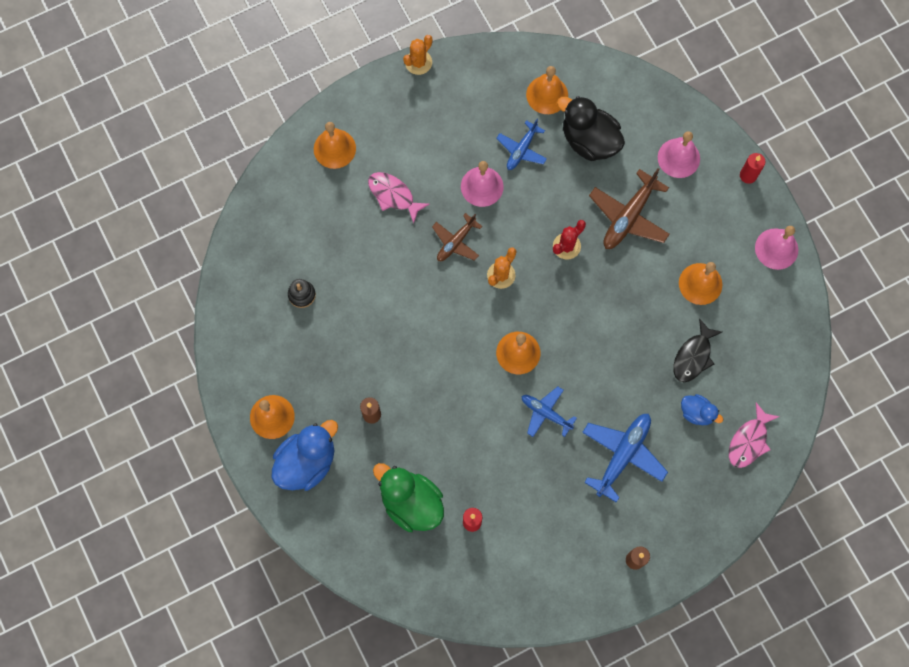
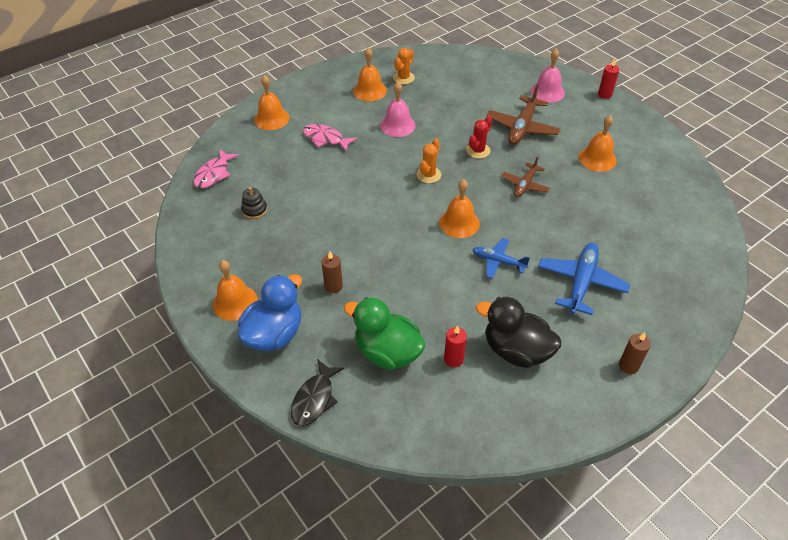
camera: 10 degrees left, 25 degrees down
orange cactus [403,35,433,75] -> orange cactus moved to [393,48,415,84]
brown plane [432,213,482,261] -> brown plane moved to [501,156,550,197]
blue plane [496,119,547,170] -> none
orange bell [526,66,568,114] -> orange bell moved to [353,47,387,101]
black duck [557,96,625,161] -> black duck moved to [476,297,561,368]
black fish [673,318,722,382] -> black fish moved to [291,359,344,426]
blue duck [681,394,723,425] -> none
pink fish [729,403,780,468] -> pink fish moved to [194,149,239,189]
pink bell [755,226,798,270] -> none

